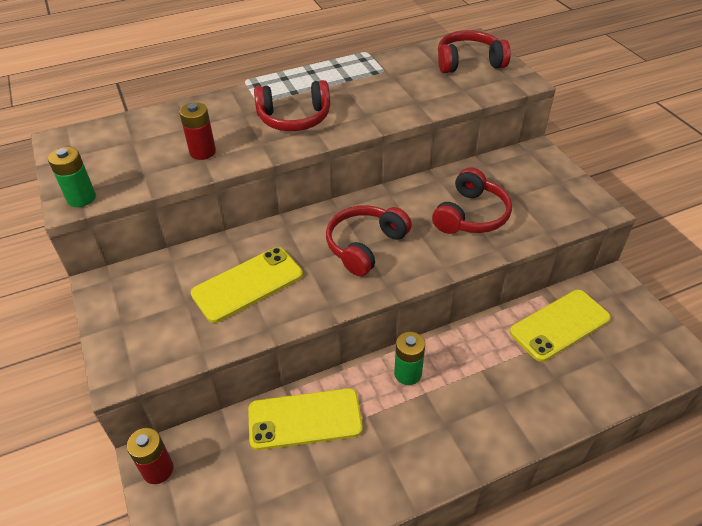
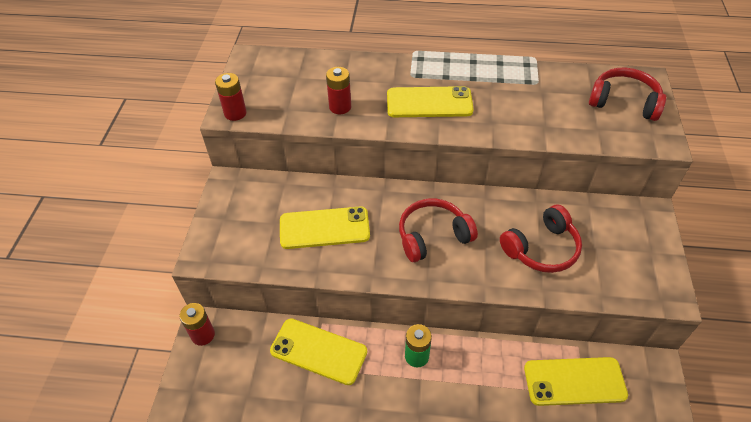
camera: 30 degrees right, 5 degrees up
green battery [48,147,96,207] -> red battery [215,73,247,121]
red headphones [254,80,330,131] -> yellow phone [387,86,474,117]

